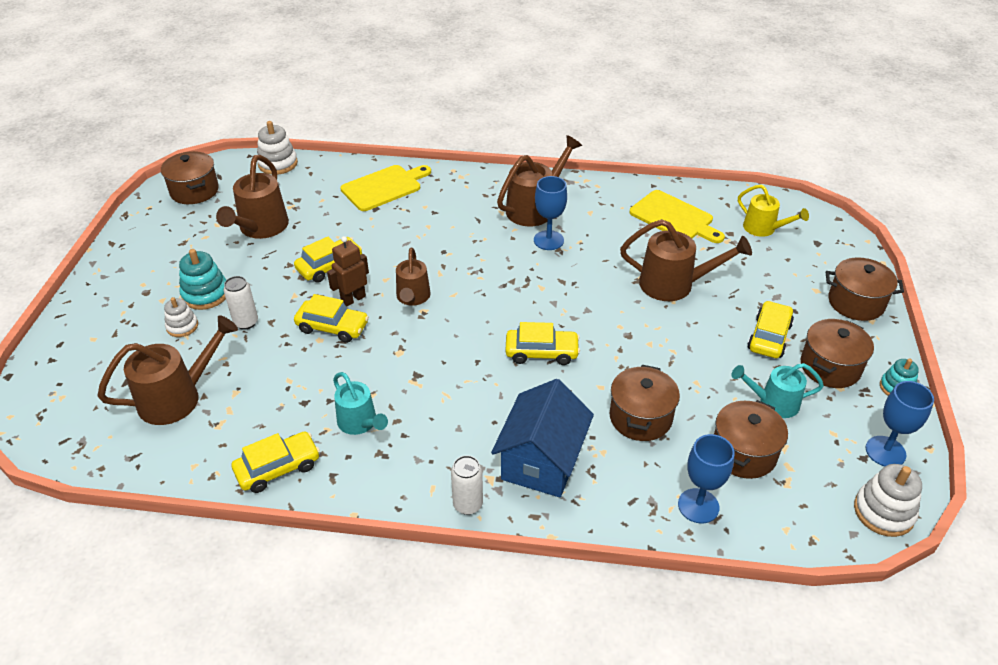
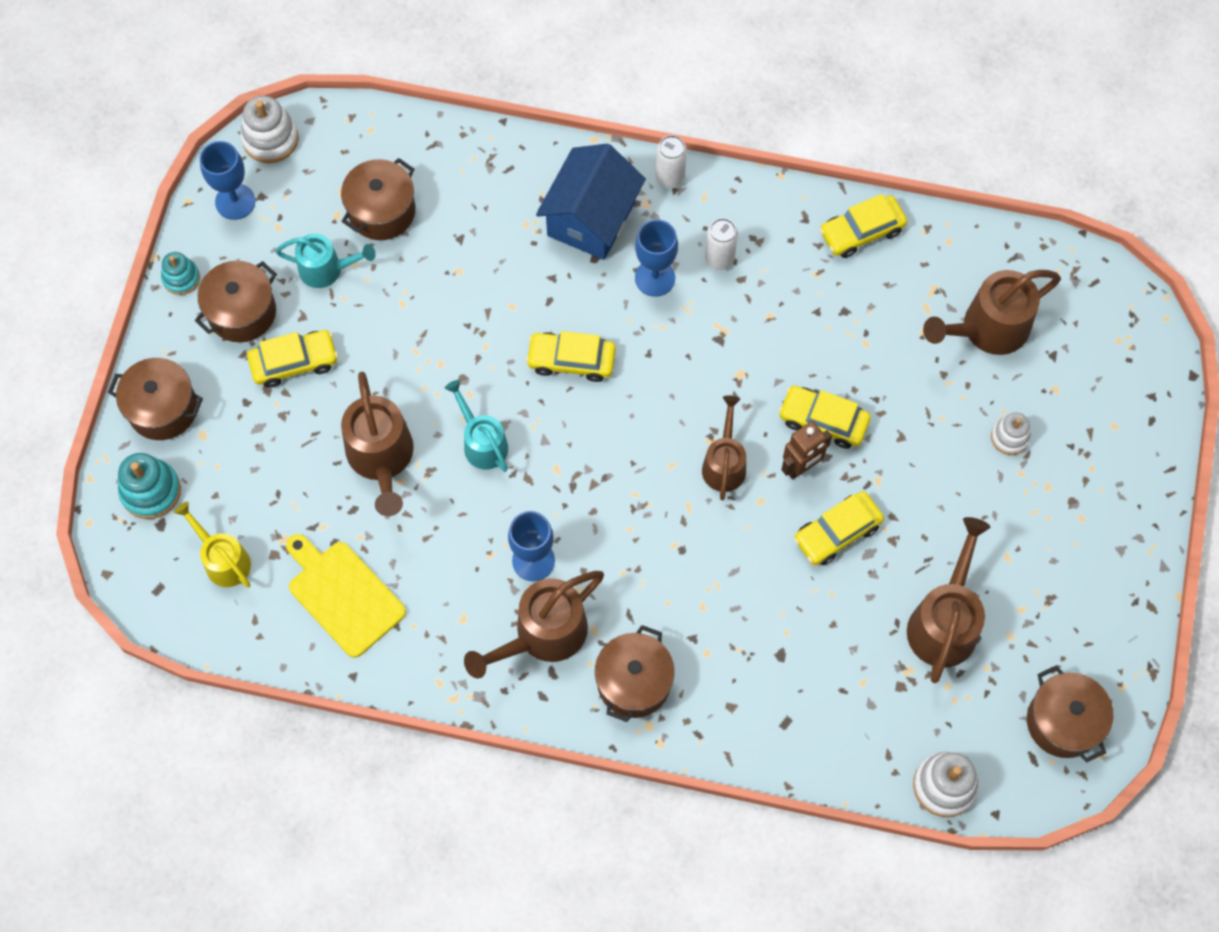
camera: 175 degrees left, 25 degrees up
turquoise stacking toy [179,249,226,310] -> turquoise stacking toy moved to [118,453,181,519]
white can [224,276,258,330] -> white can moved to [705,218,738,270]
turquoise watering can [333,372,388,435] -> turquoise watering can moved to [445,380,508,472]
yellow cutting board [341,165,431,211] -> none
brown pot [609,365,680,441] -> brown pot moved to [595,625,675,722]
brown watering can [620,219,752,301] -> brown watering can turned 120 degrees counterclockwise [341,371,414,516]
blue goblet [678,434,735,524] -> blue goblet moved to [635,219,678,297]
yellow car [748,301,794,358] -> yellow car turned 135 degrees counterclockwise [247,330,338,388]

